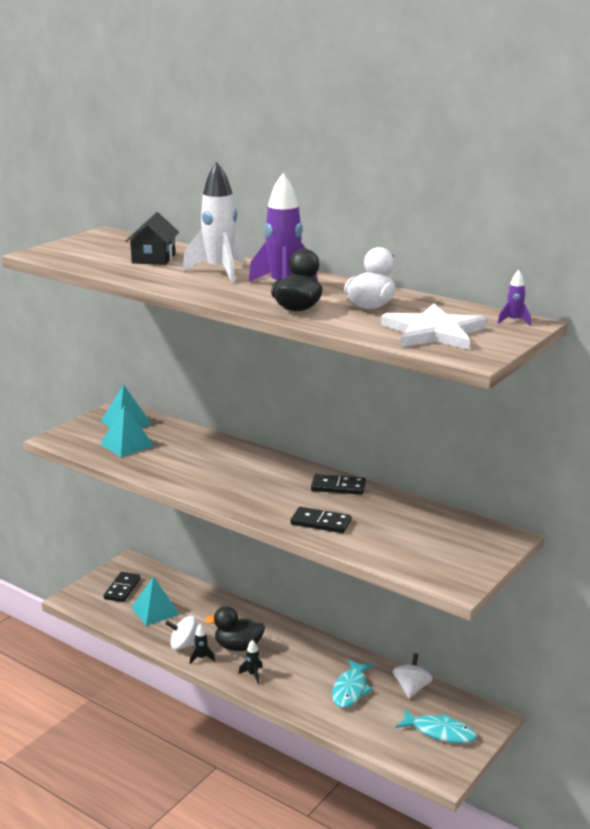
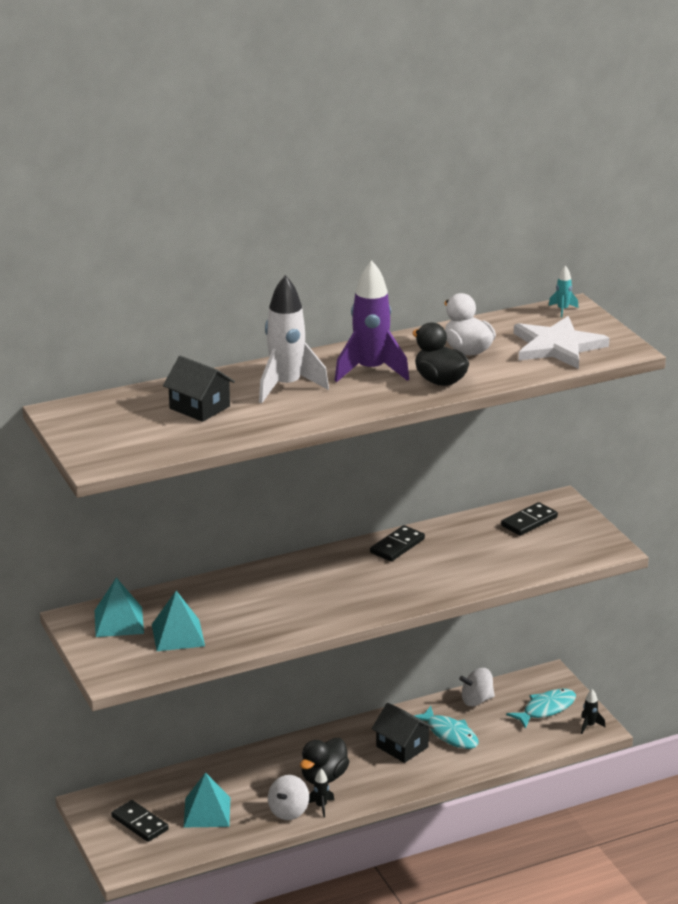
camera: 60 degrees left, 5 degrees up
black rocket [238,640,263,684] -> black rocket moved to [581,689,606,734]
black domino [291,507,351,533] -> black domino moved to [501,502,558,536]
white spinning top [393,653,433,698] -> white spinning top turned 60 degrees counterclockwise [459,668,495,706]
purple rocket [498,270,531,326] -> turquoise rocket [549,265,578,318]
none -> black house [372,703,434,763]

